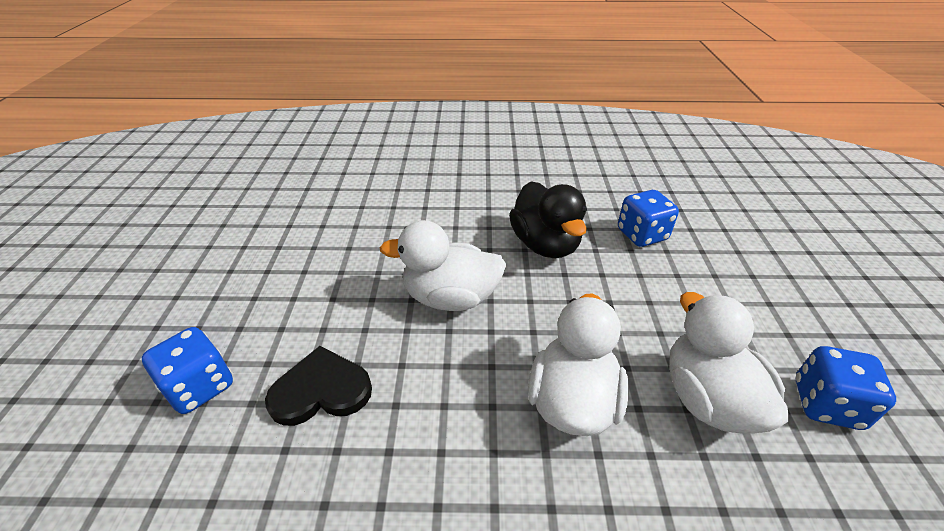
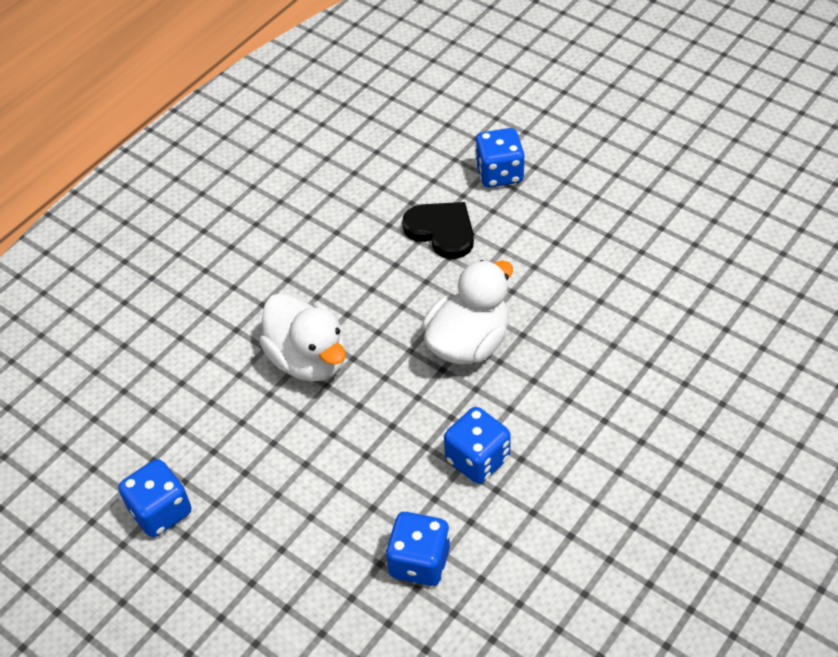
camera: 130 degrees right, 10 degrees up
black heart [265,346,372,426] -> black heart turned 75 degrees counterclockwise [402,202,474,259]
black duck [509,181,587,258] -> blue dice [444,407,511,484]
white duck [669,292,789,434] -> none

